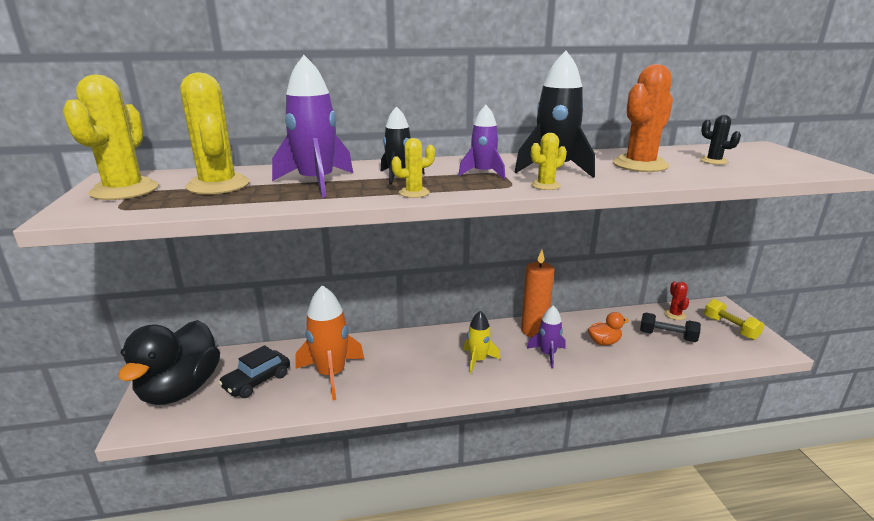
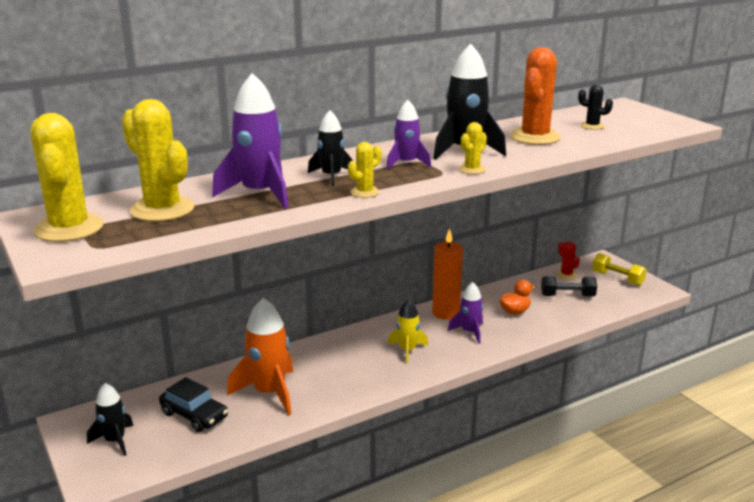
camera: 20 degrees left, 0 degrees up
black duck [118,320,220,405] -> black rocket [87,383,133,456]
black car [218,345,290,398] -> black car turned 75 degrees counterclockwise [159,377,228,432]

